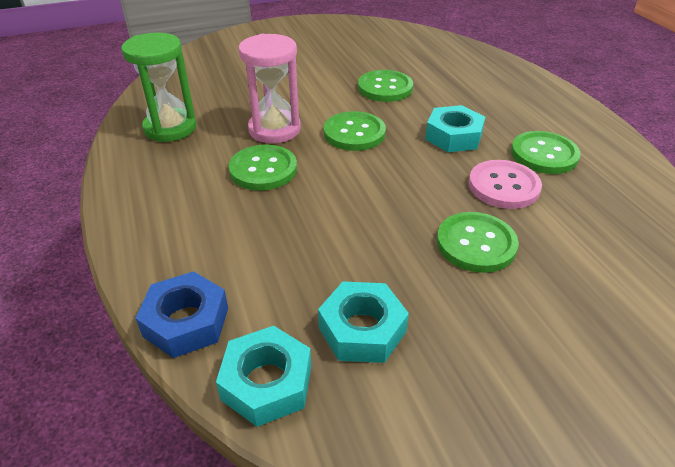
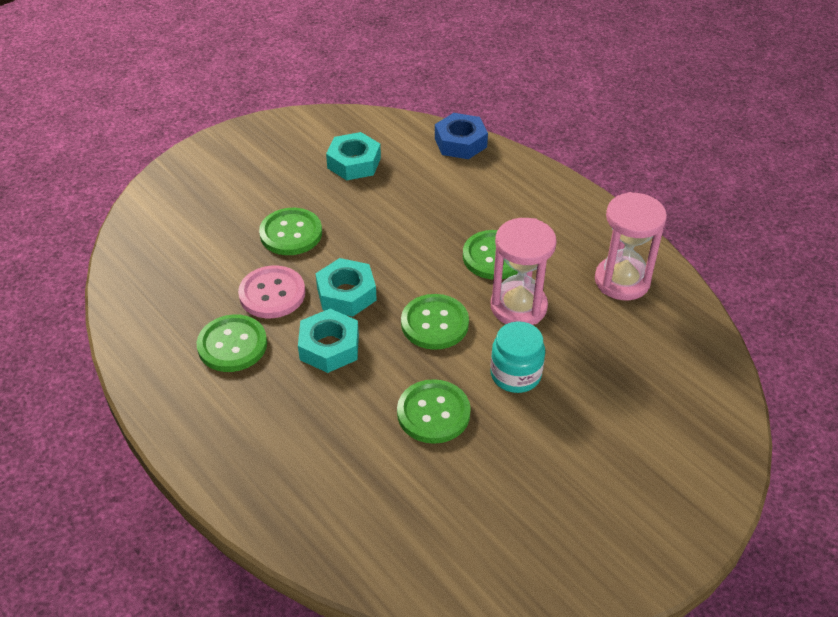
camera: 160 degrees right, 5 degrees up
green hourglass [121,33,196,142] -> pink hourglass [595,192,667,300]
turquoise nut [216,326,311,427] -> turquoise nut moved to [316,258,377,317]
none -> turquoise jar [490,321,545,393]

